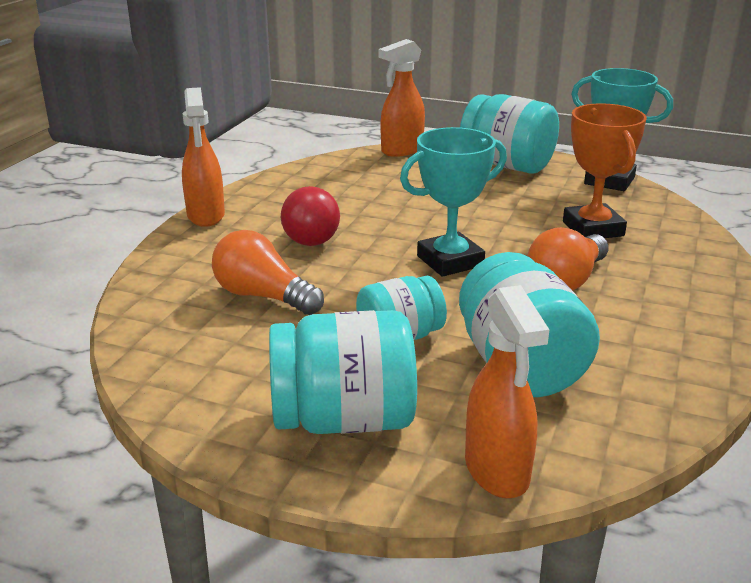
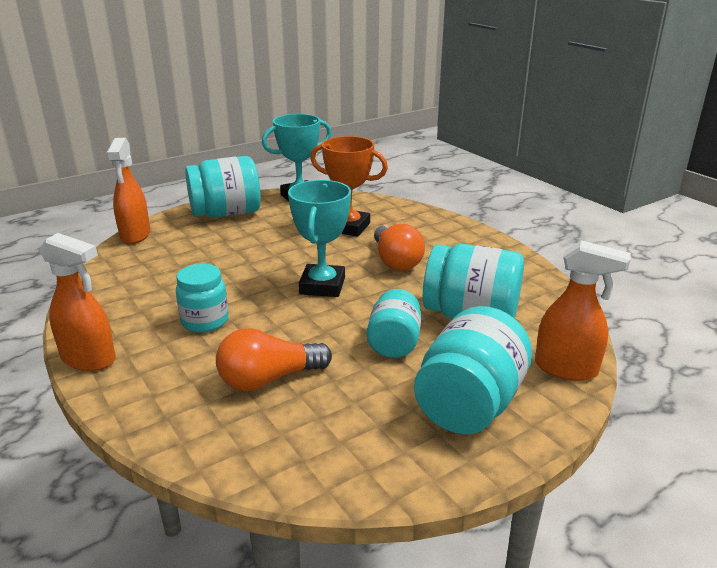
camera: 55 degrees left, 0 degrees up
red light bulb [281,186,340,246] -> turquoise jar [176,264,229,333]

